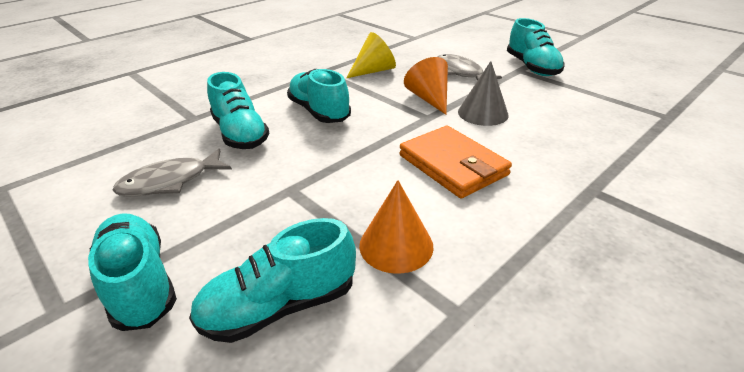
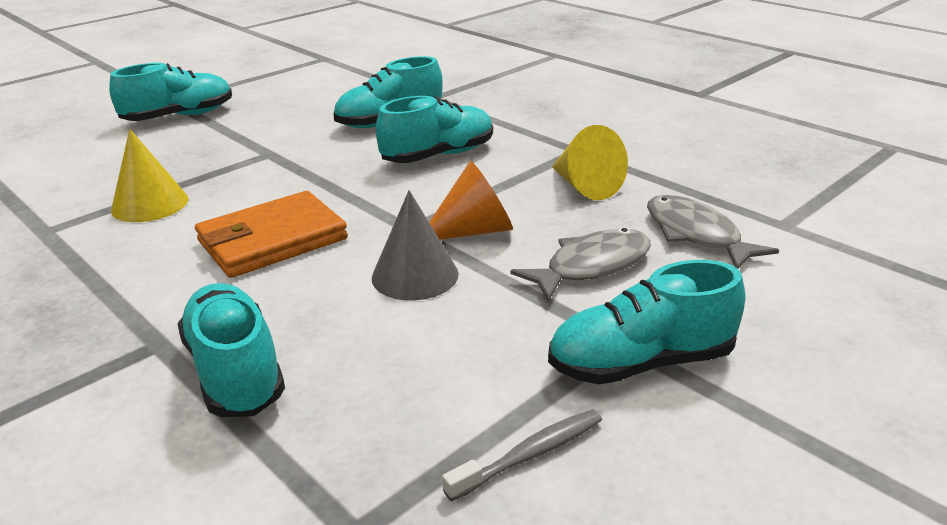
camera: 90 degrees right, 5 degrees down
grey fish [112,148,232,197] -> grey fish moved to [647,195,779,269]
turquoise shoe [189,218,356,343] -> turquoise shoe moved to [177,283,285,417]
orange cone [359,180,434,274] -> yellow cone [111,129,188,222]
none -> grey toothbrush [442,409,602,502]

